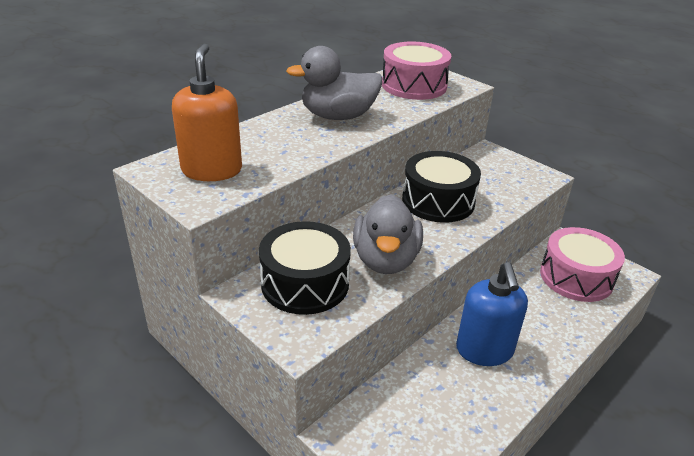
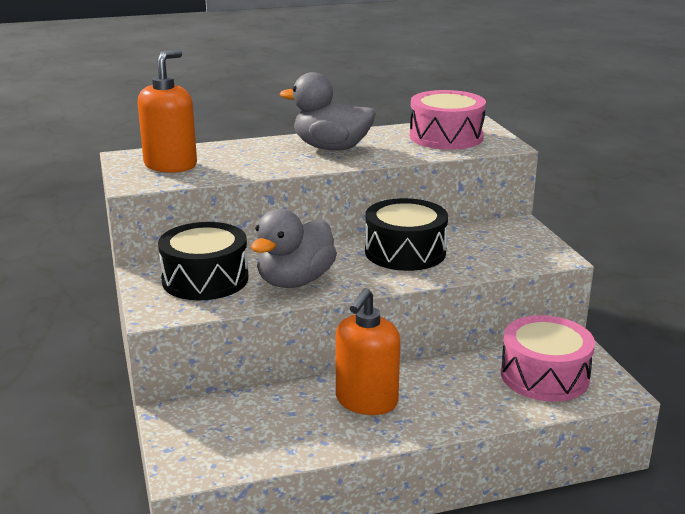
camera: 30 degrees right, 10 degrees down
blue soap dispenser [456,262,528,366] -> orange soap dispenser [336,288,400,415]

